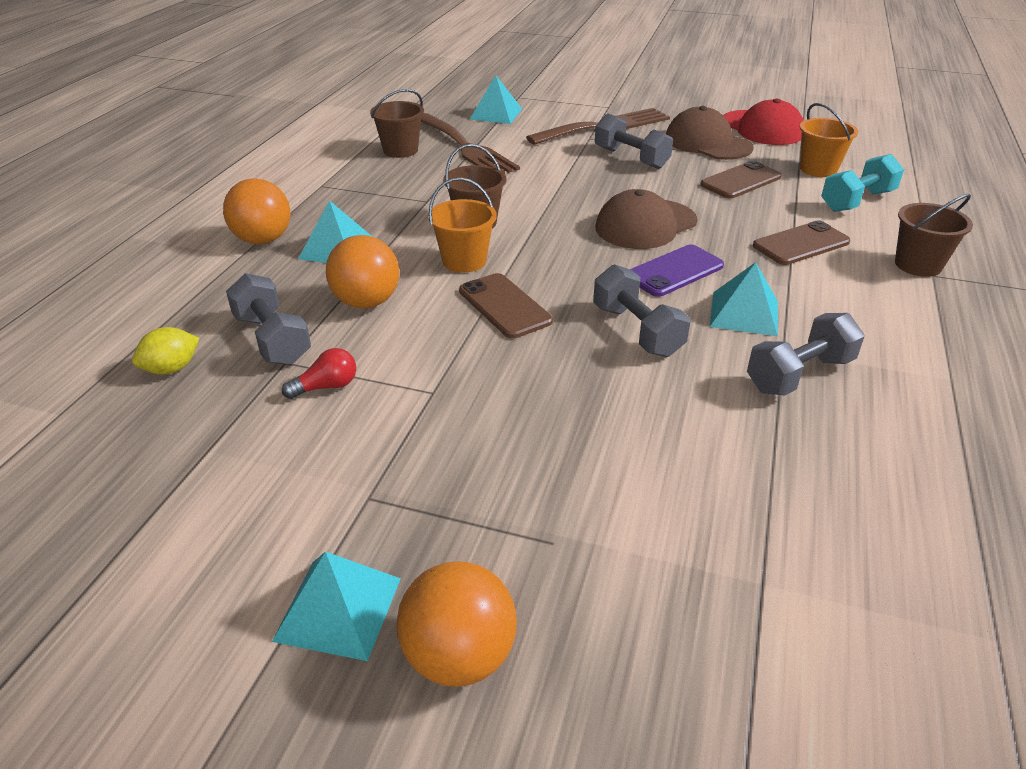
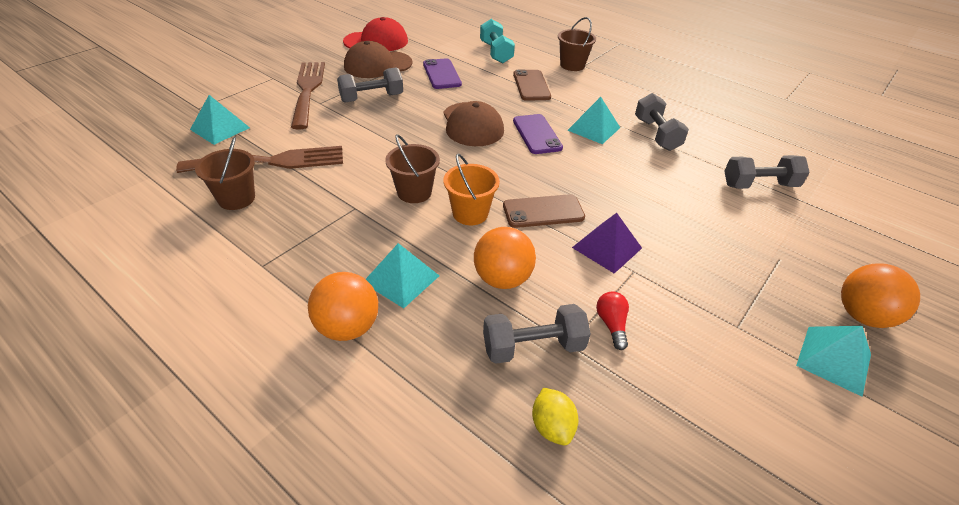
camera: 70 degrees left, 5 degrees up
grey dumbbell [593,264,690,357] -> grey dumbbell moved to [724,155,810,189]
brown phone [700,161,782,198] -> purple phone [423,58,462,89]
orange bucket [800,103,858,177] -> none
none -> purple pyramid [572,213,642,273]

